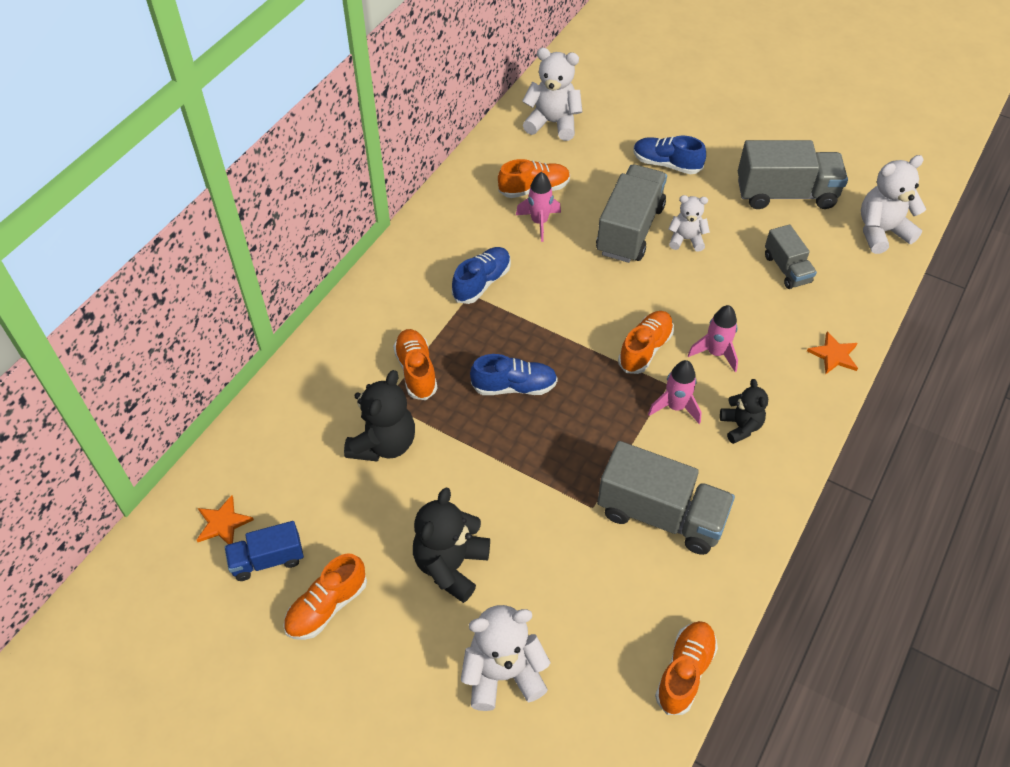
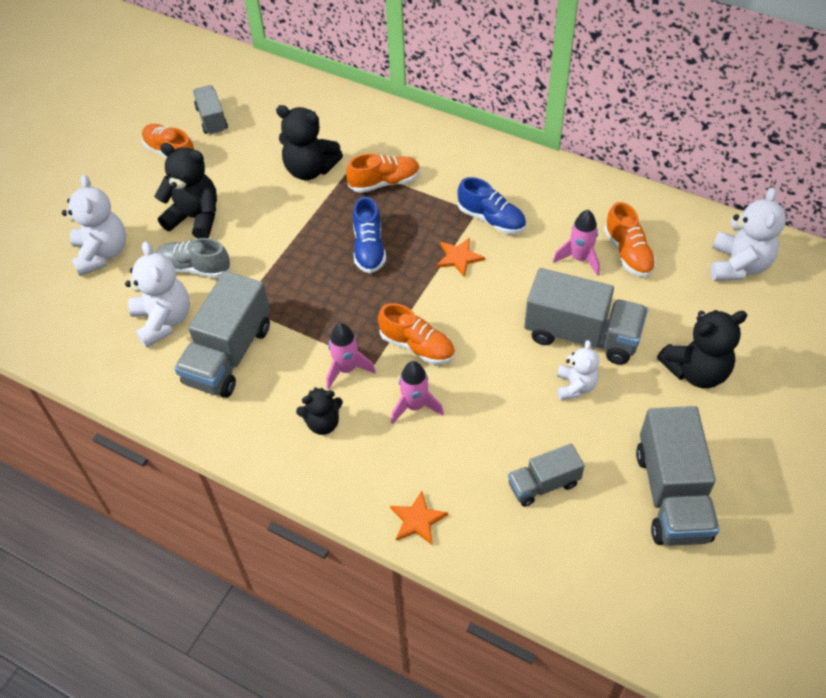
camera: 90 degrees right, 0 degrees up
orange star [197,495,254,544] -> orange star moved to [437,238,485,277]
blue truck [224,521,304,581] -> grey truck [193,85,228,134]
blue shoe [633,136,706,174] -> black teddy bear [657,310,747,388]
orange shoe [655,621,718,715] -> none
white teddy bear [861,155,926,254] -> white teddy bear moved to [125,241,190,348]
none -> grey shoe [155,238,231,278]

